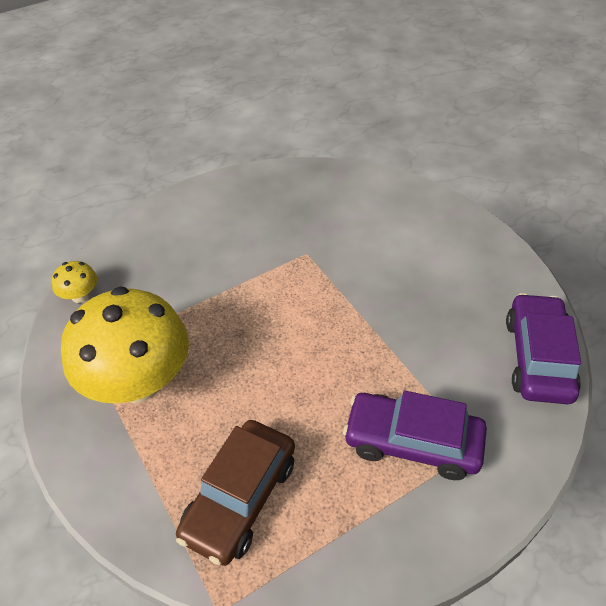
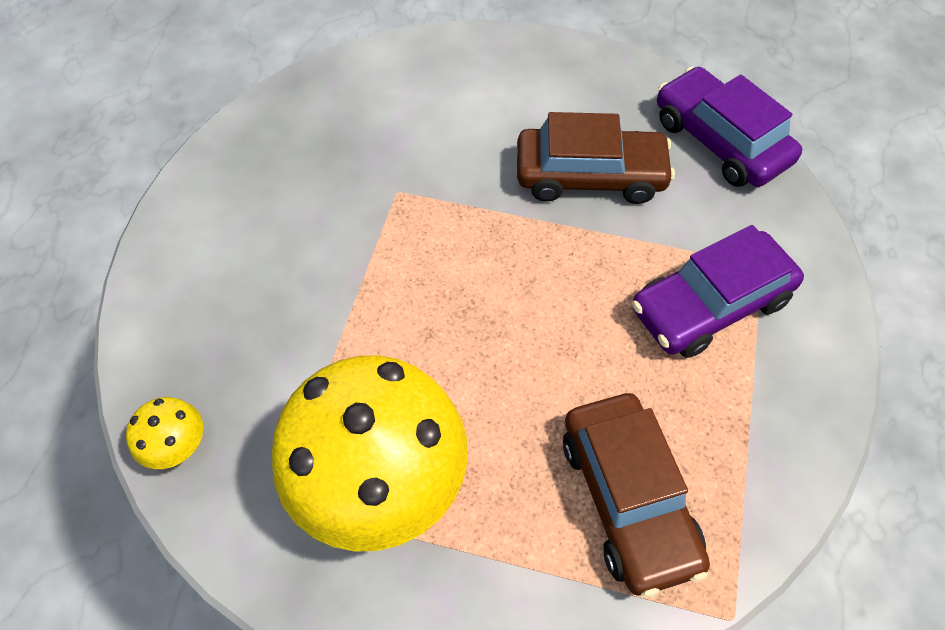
camera: 45 degrees left, 10 degrees up
none -> brown car [517,112,675,204]

